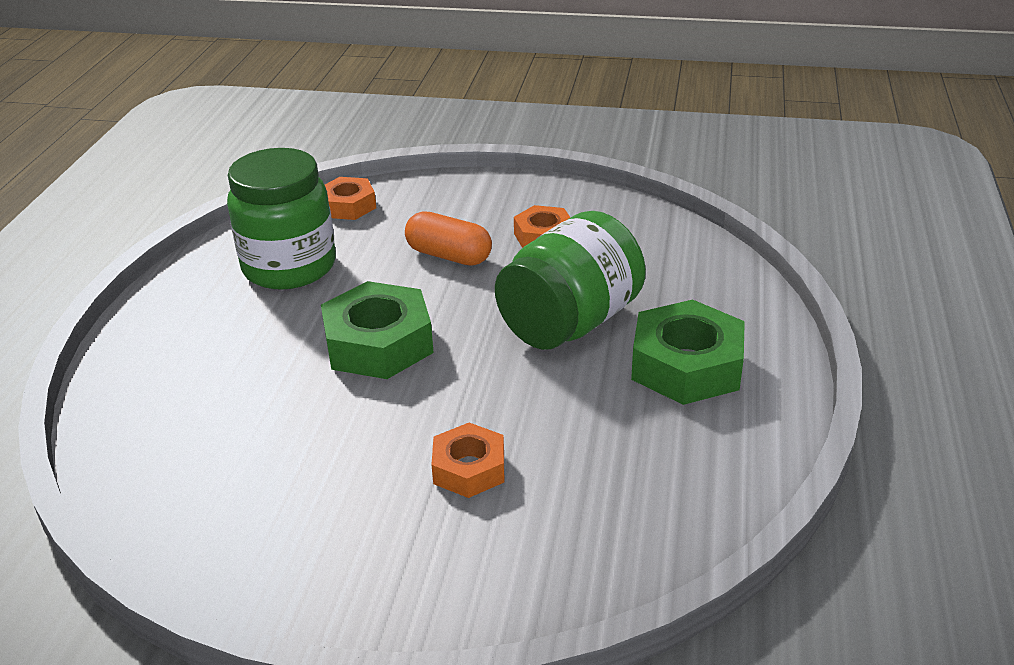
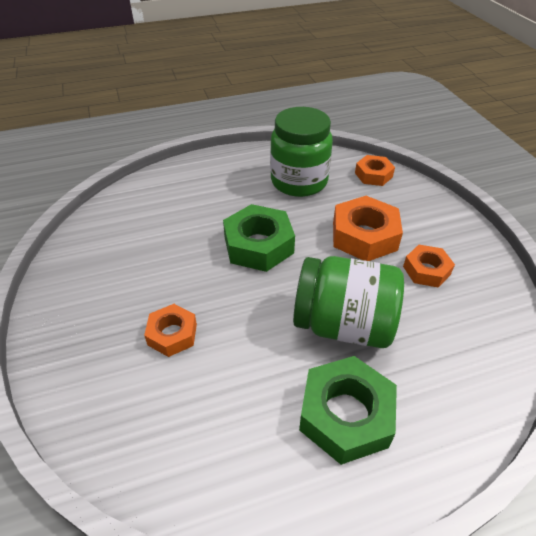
camera: 60 degrees right, 10 degrees up
orange capsule [405,212,492,266] -> orange nut [333,196,403,261]

